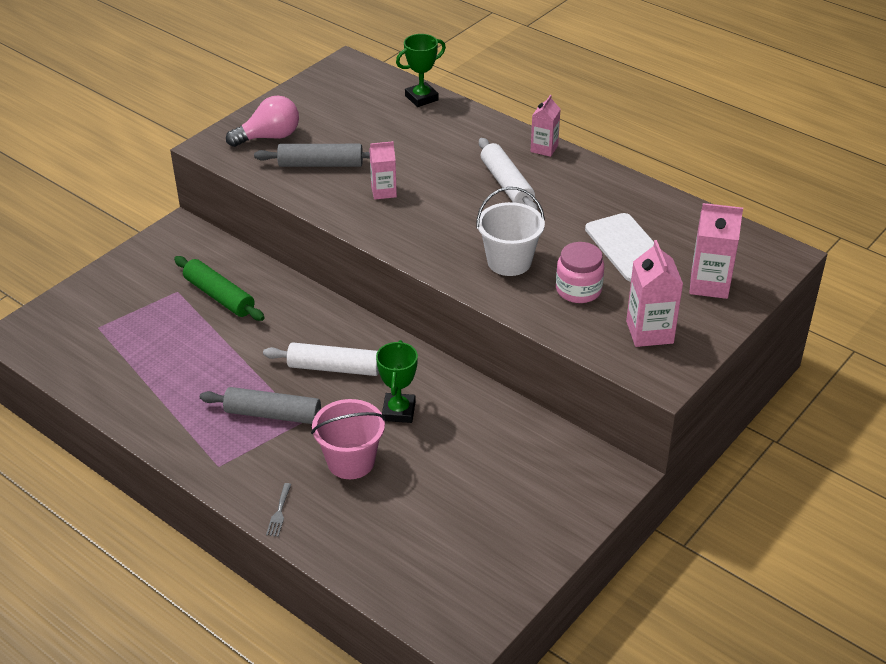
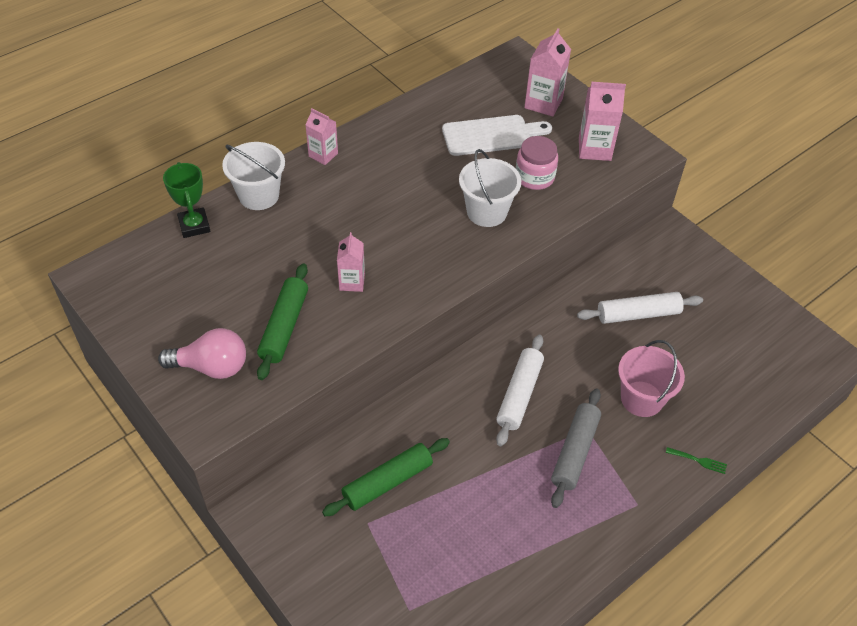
camera: 80 degrees left, 10 degrees up
pink light bulb [226,95,299,147] -> pink light bulb turned 105 degrees clockwise [158,328,246,379]
grey rolling pin [254,144,370,167] -> green rolling pin [257,264,308,380]
grey fork [266,483,292,537] -> green fork [666,447,727,474]
green trophy [376,340,418,423] -> none
white rolling pin [479,138,538,211] -> white rolling pin moved to [577,292,703,324]
none -> white bucket [222,142,285,210]

